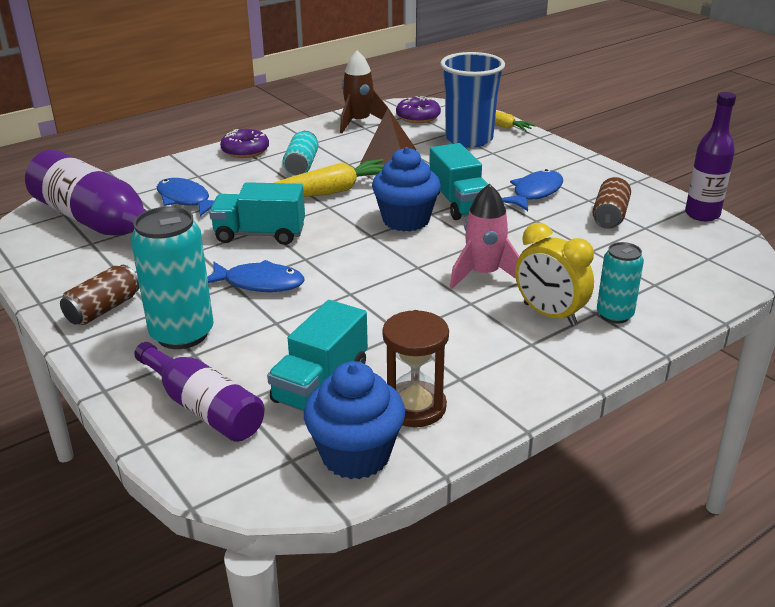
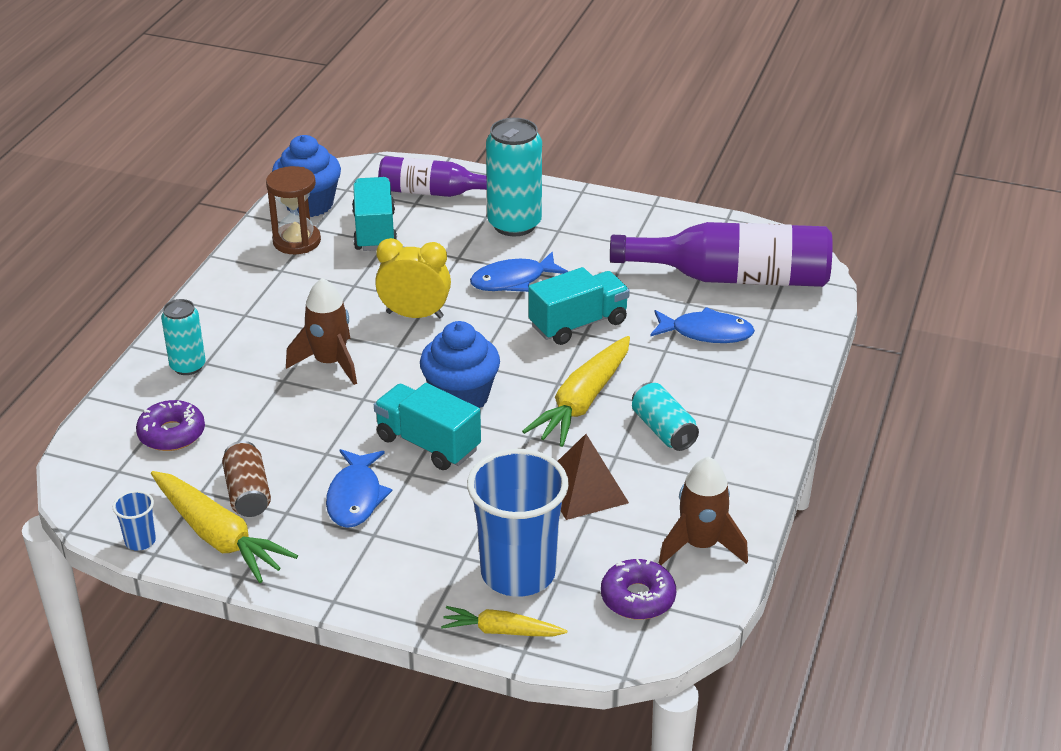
camera: 145 degrees right, 5 degrees up
brown can [60,265,139,325] -> none
purple donut [220,129,269,158] -> purple donut moved to [136,400,205,451]
pink rocket [450,183,519,289] -> brown rocket [286,278,357,385]
yellow clock [515,223,594,326] -> yellow clock moved to [375,238,451,319]
purple bottle [685,92,736,221] -> blue cup [113,490,156,551]
none -> yellow carrot [151,471,298,583]

